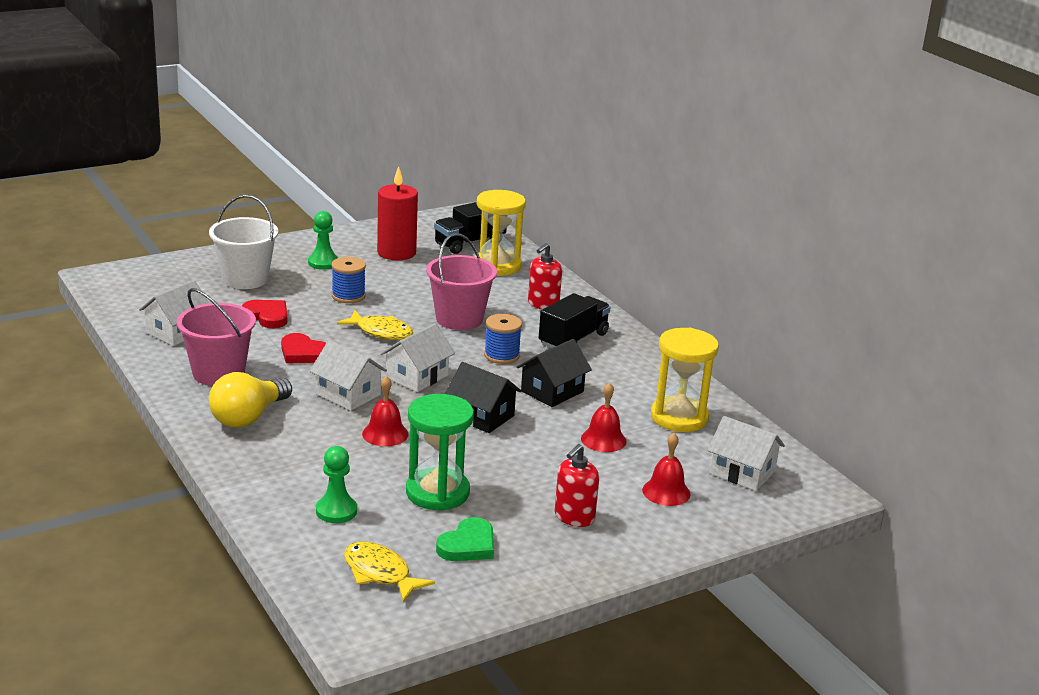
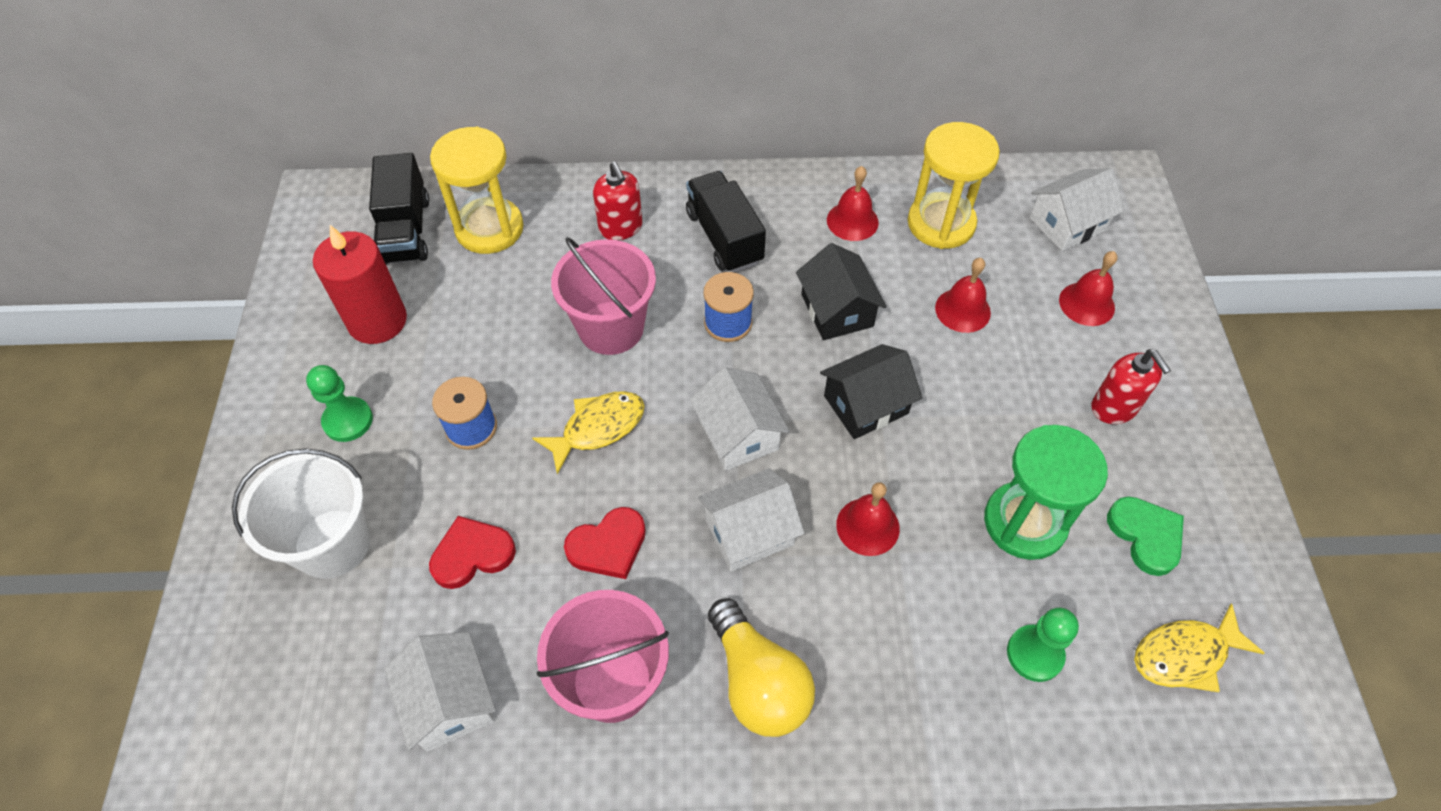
camera: 60 degrees left, 30 degrees up
none -> red bell [827,166,879,241]

